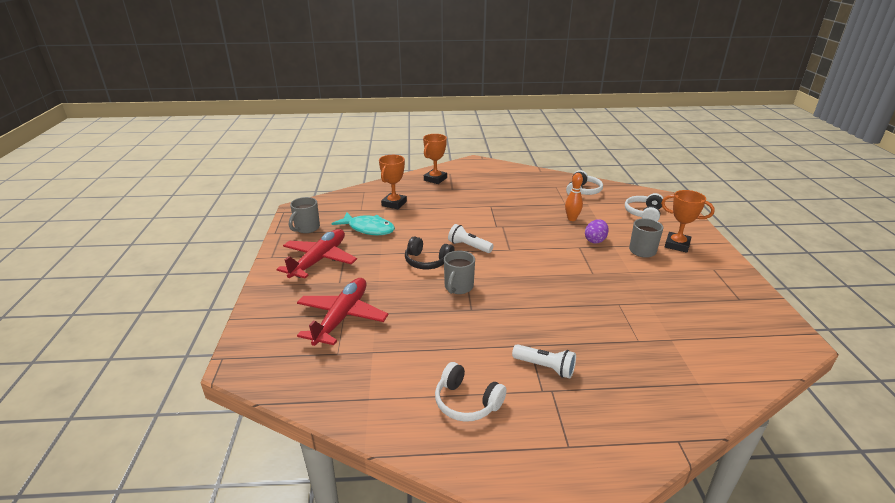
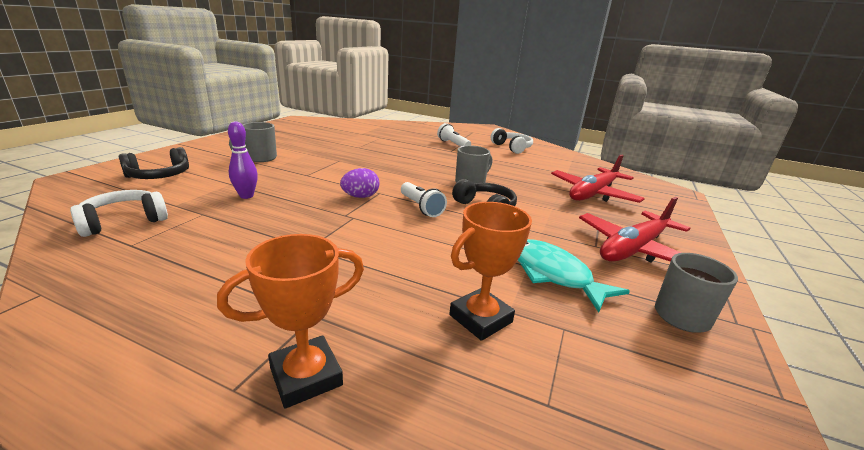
camera: 155 degrees left, 5 degrees down
orange bowling pin [565,173,583,221] -> purple bowling pin [228,121,258,199]
purple egg [585,219,609,244] -> purple egg moved to [340,168,379,198]
white headphones [625,193,663,221] -> black headphones [119,147,189,179]
orange trophy [661,190,715,253] -> none

